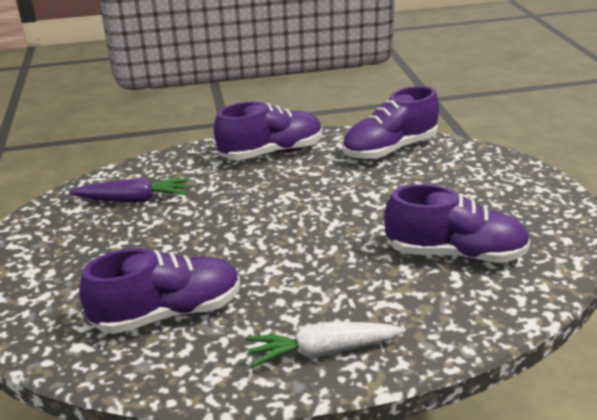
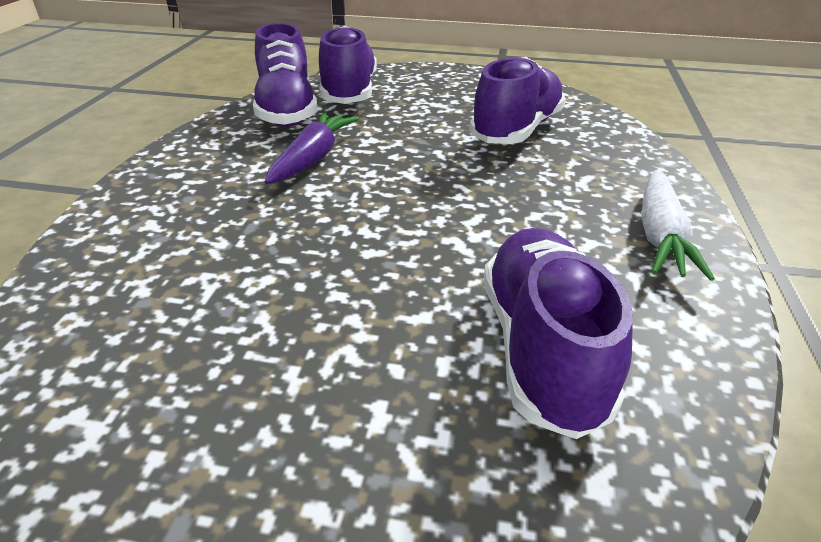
camera: 70 degrees left, 5 degrees up
purple carrot [70,177,190,203] -> purple carrot moved to [265,112,359,184]
purple shoe [214,102,322,160] -> purple shoe moved to [319,26,377,104]

